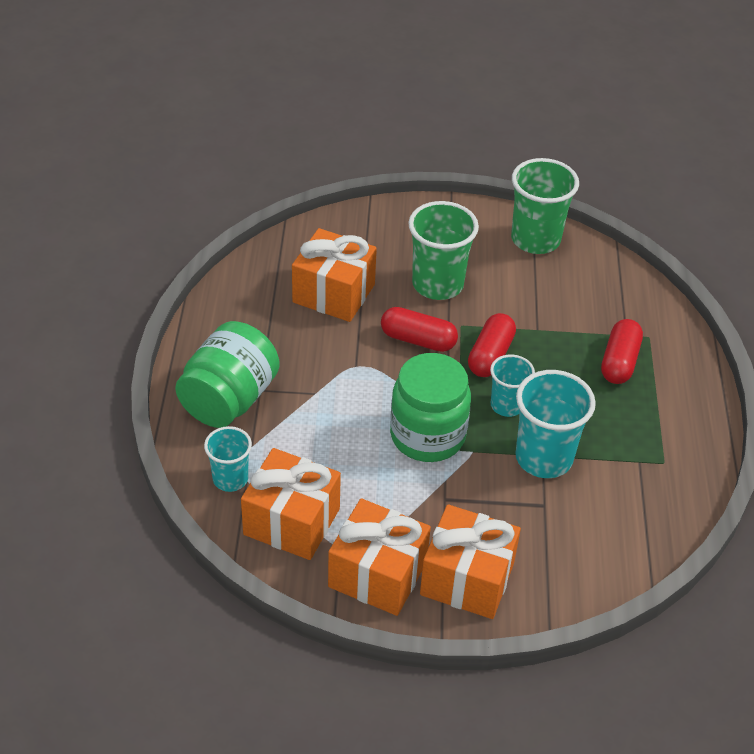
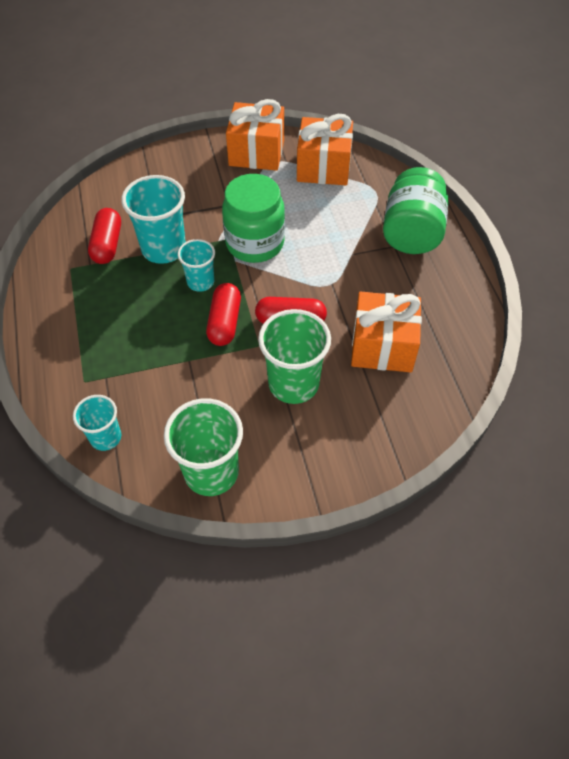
camera: 165 degrees right, 10 degrees up
turquoise cup [204,426,252,492] -> turquoise cup moved to [73,395,121,451]
orange gift [420,504,521,619] -> none
red capsule [601,319,643,384] -> red capsule moved to [88,208,121,264]

